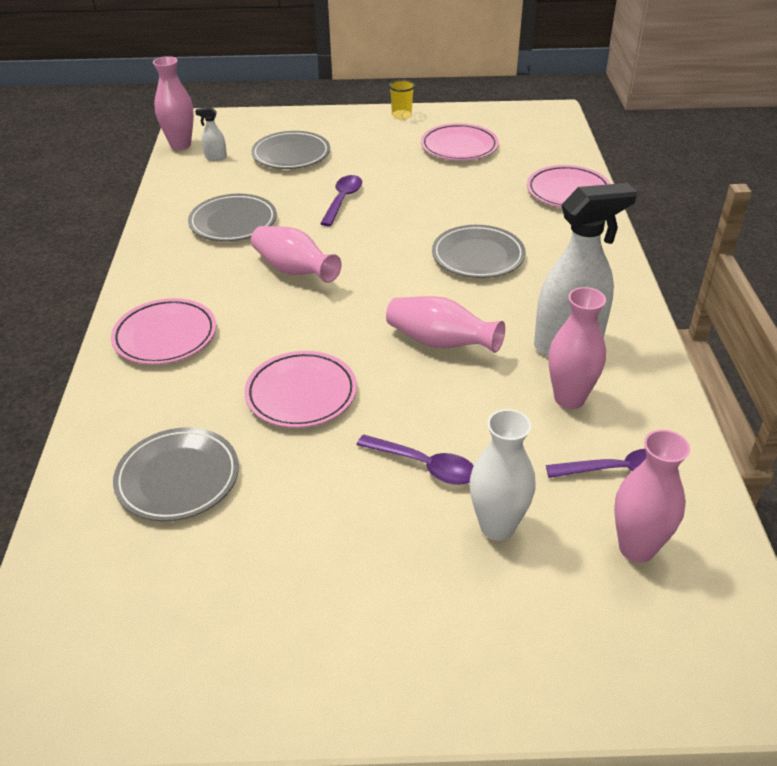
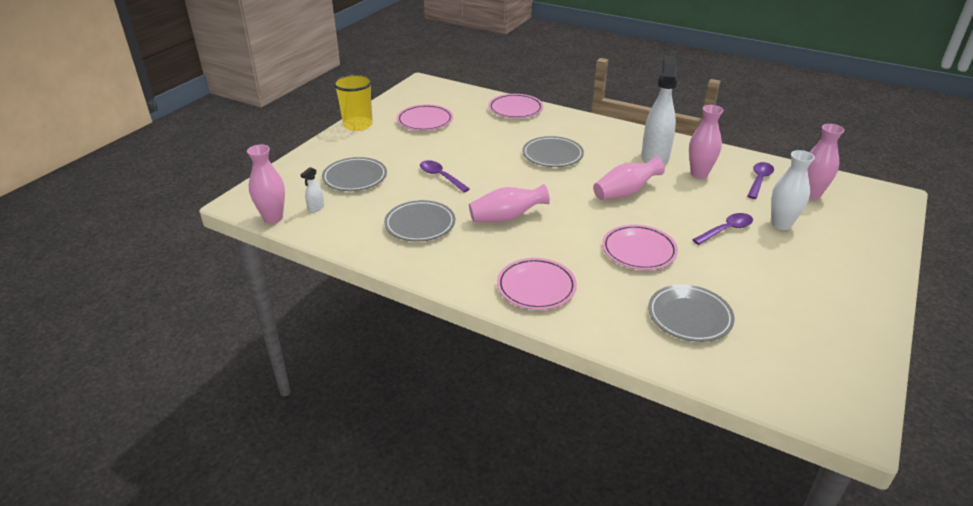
camera: 60 degrees left, 5 degrees down
yellow cup [389,80,415,120] -> yellow cup [333,74,373,131], size x1.88

